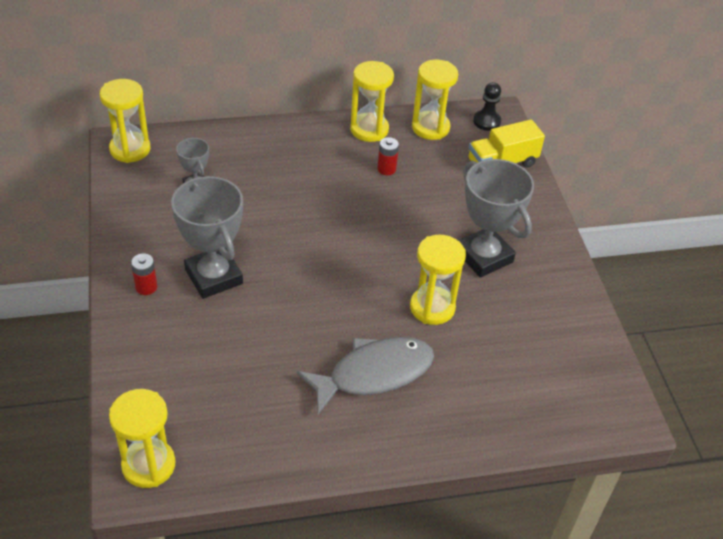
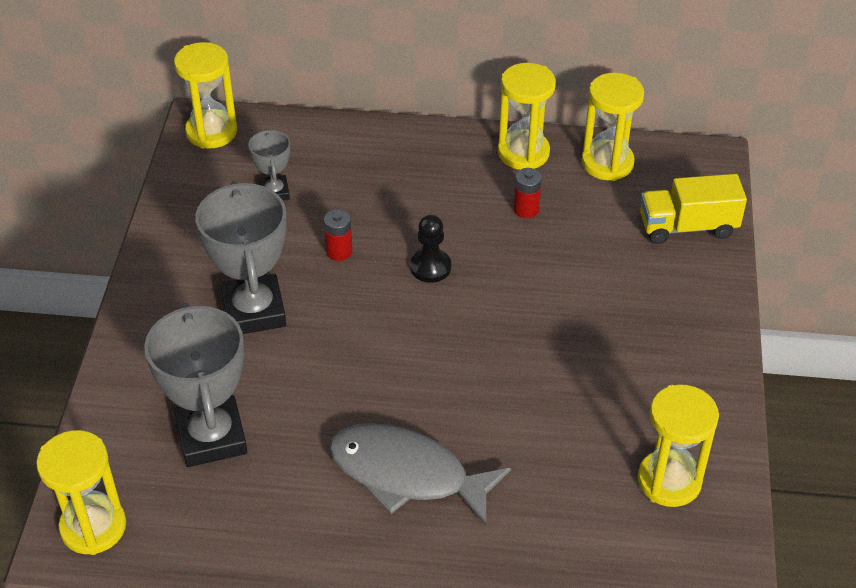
camera: 20 degrees right, 0 degrees up
red battery [131,253,157,295] -> red battery moved to [324,209,353,261]
grey fish [297,337,434,415] -> grey fish turned 150 degrees counterclockwise [329,423,511,526]
yellow hourglass [410,235,466,325] -> yellow hourglass moved to [638,384,719,507]
grey trophy [458,159,534,278] -> grey trophy moved to [144,303,247,467]
black pawn [473,82,501,131] -> black pawn moved to [410,215,451,283]

